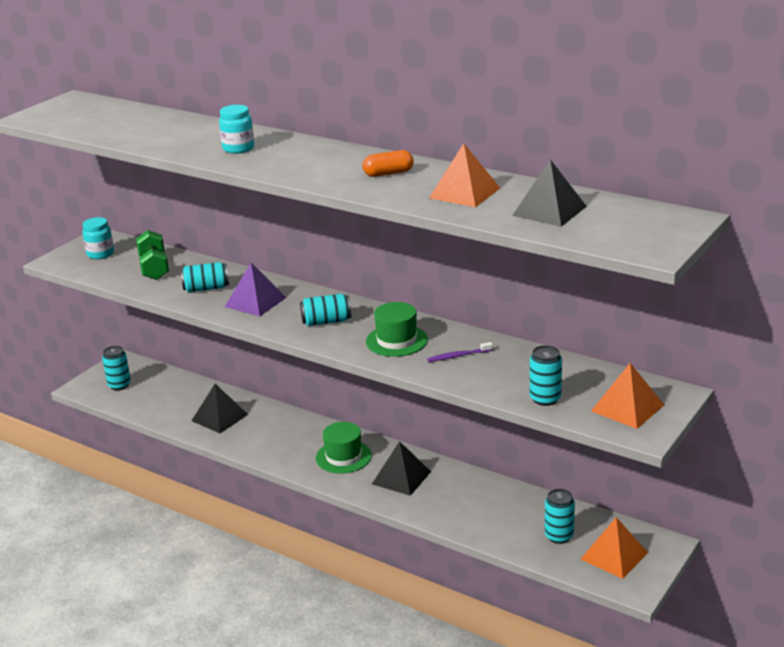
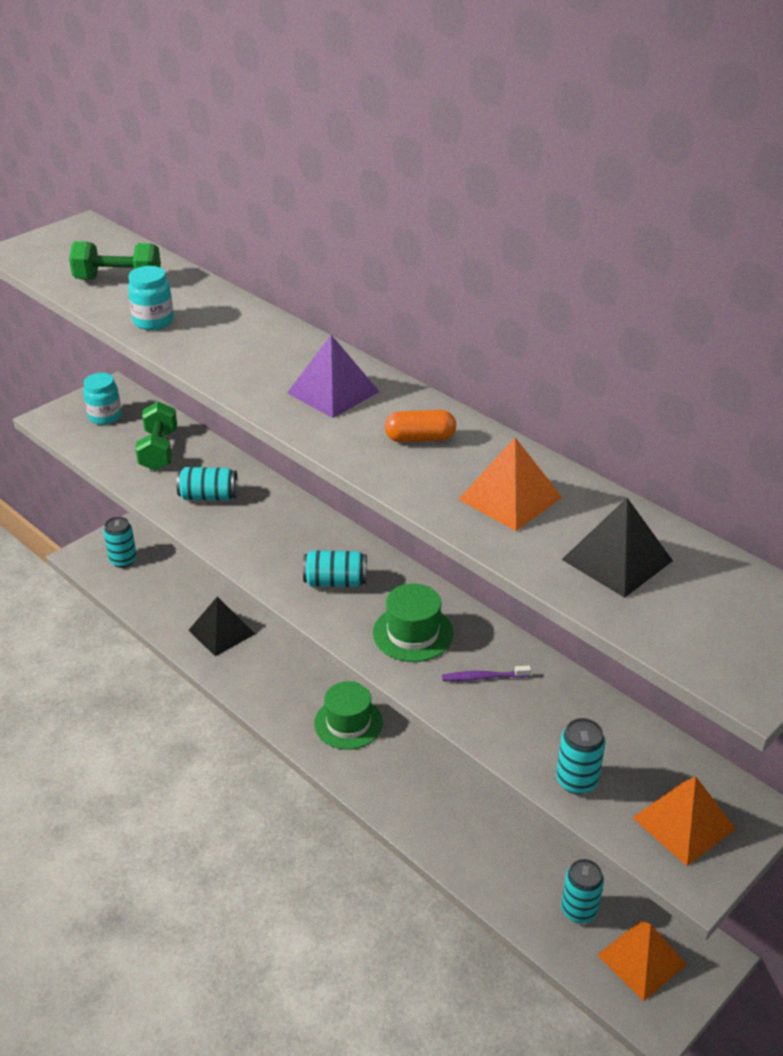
camera: 10 degrees right, 10 degrees up
turquoise jar [219,105,254,154] -> turquoise jar moved to [128,266,174,330]
purple pyramid [225,263,287,316] -> purple pyramid moved to [287,335,379,418]
black pyramid [372,441,431,496] -> none
none -> green dumbbell [69,241,161,280]

